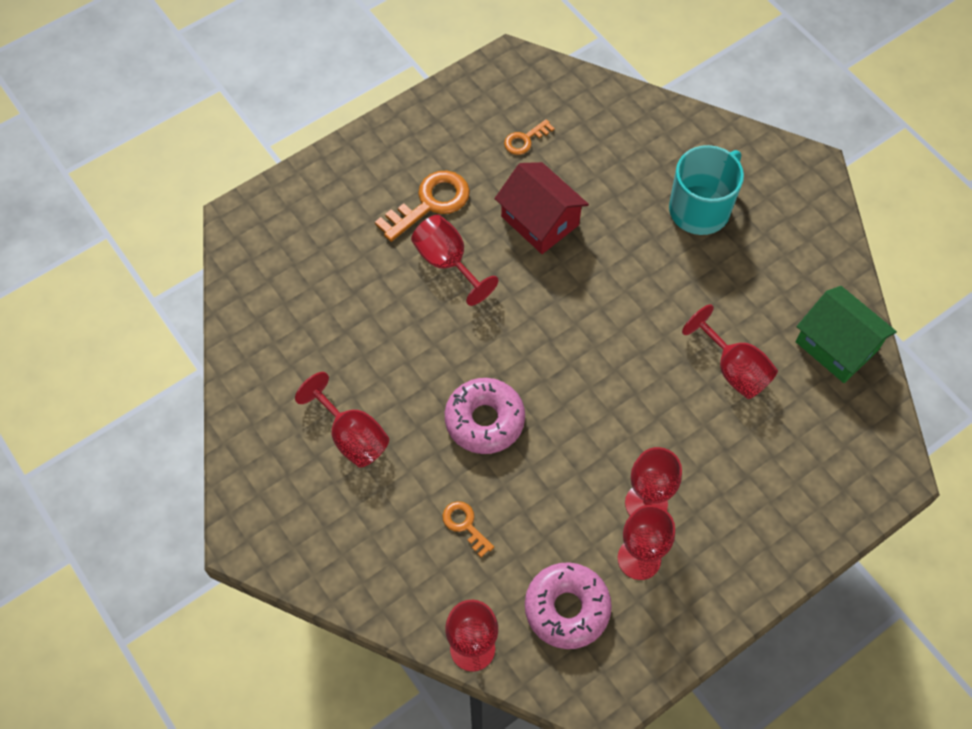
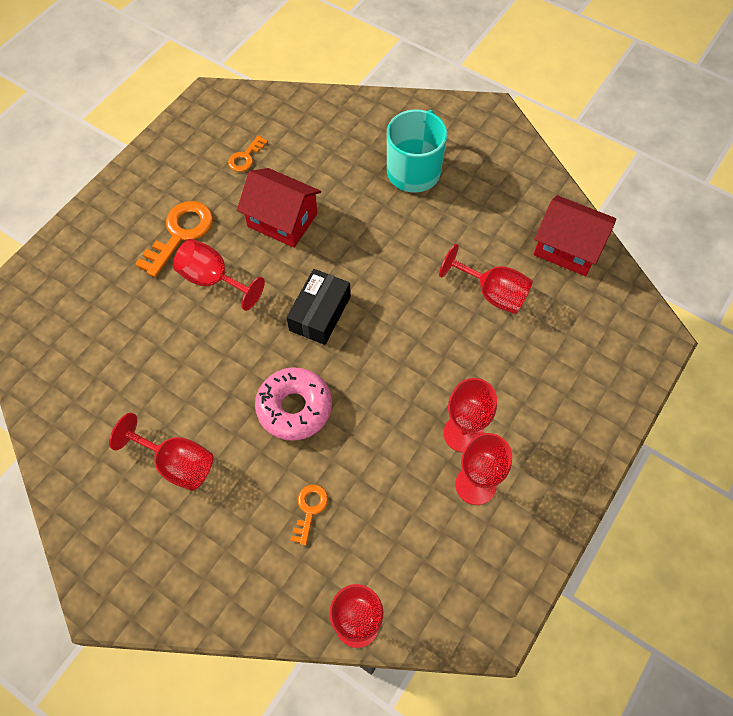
camera: 20 degrees left, 0 degrees up
orange key [443,501,494,557] -> orange key turned 75 degrees clockwise [290,485,328,546]
pink donut [525,562,612,649] -> none
green house [796,286,897,383] -> red house [533,195,616,276]
none -> black box [286,269,351,345]

